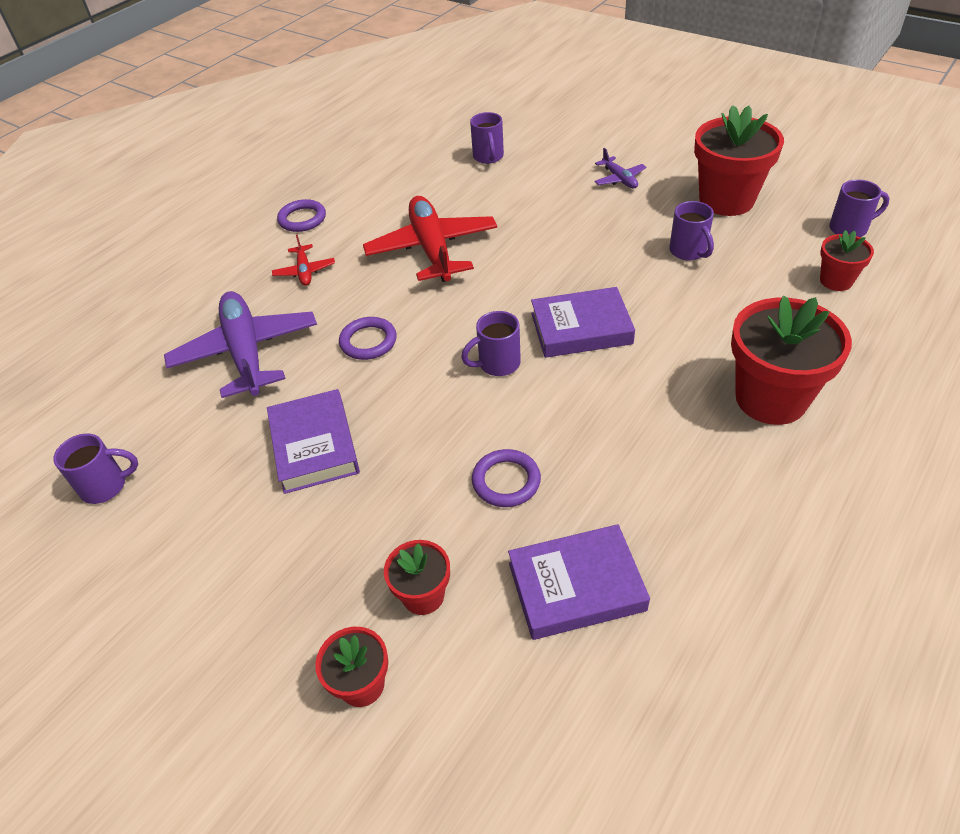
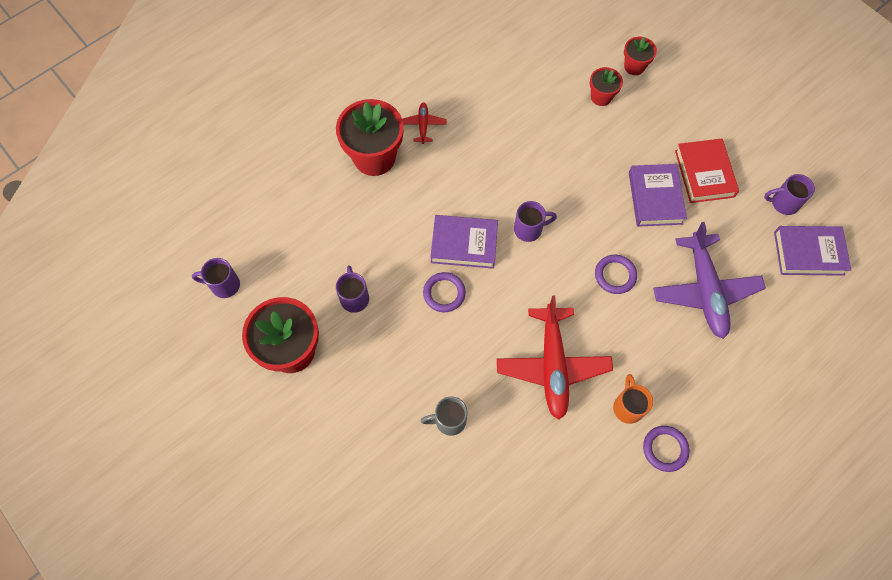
camera: 170 degrees left, 20 degrees up
red plane [272,234,335,286] -> red plane moved to [402,102,447,144]
purple mug [470,112,504,164] -> none
purple ring [472,449,541,507] -> purple ring moved to [423,272,466,312]
purple book [508,524,650,640] -> purple book moved to [774,226,851,276]
purple plane [594,148,647,188] -> none
red flower pot [820,230,874,291] -> none
none -> grey mug [421,396,468,436]
none -> orange mug [613,374,653,424]
none -> red book [675,138,739,203]

